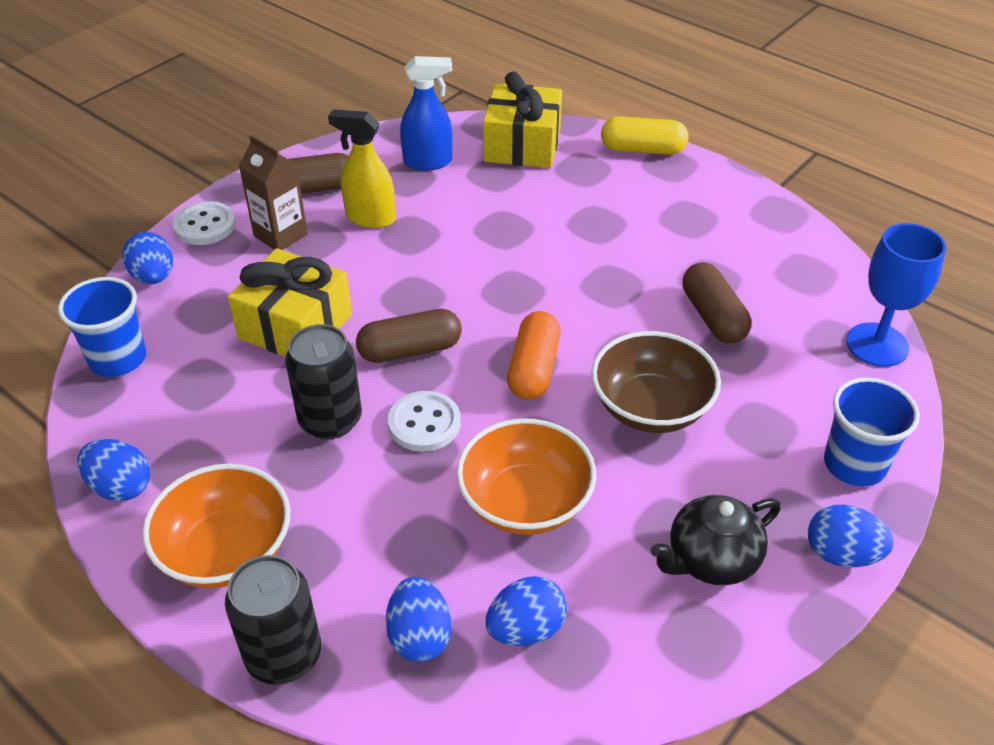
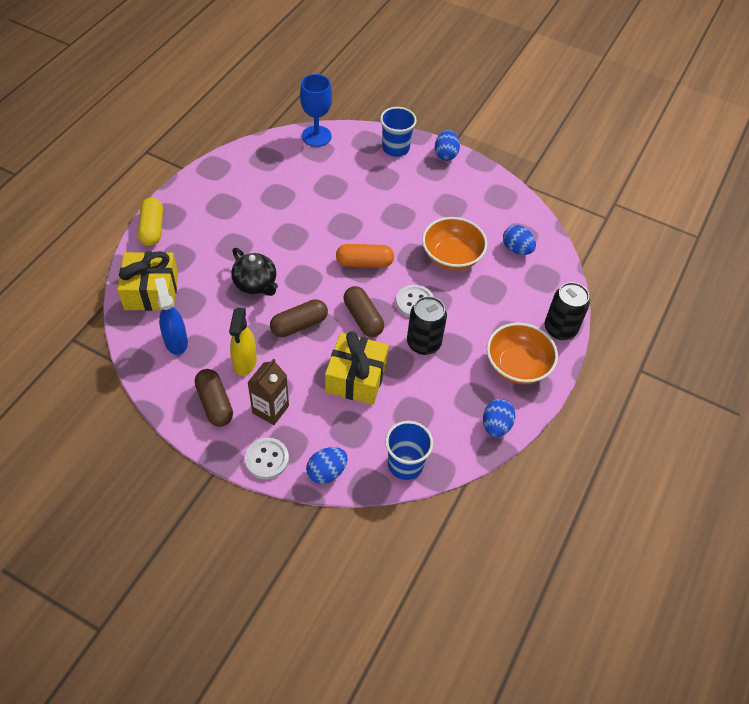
camera: 105 degrees left, 10 degrees up
blue egg [386,577,452,662] -> none
brown bowl [591,331,721,433] -> none
black teapot [651,495,781,585] -> black teapot moved to [231,248,278,296]
brown capsule [682,262,751,343] -> brown capsule moved to [270,299,328,337]

